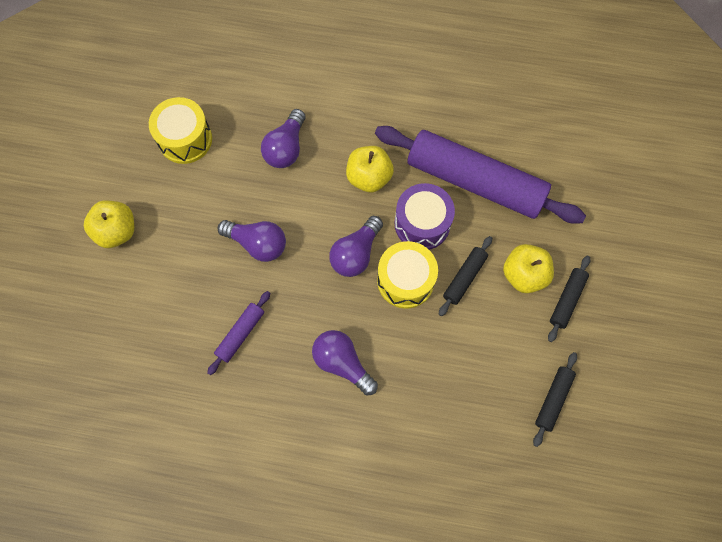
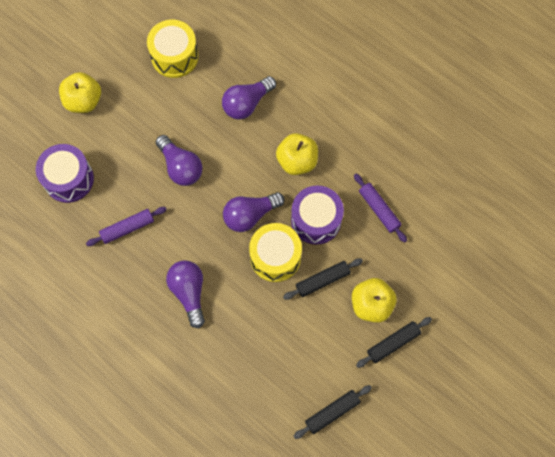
camera: 30 degrees right, 0 degrees up
purple rolling pin [375,126,586,224] -> purple rolling pin [354,174,407,243], size x0.42
none -> purple drum [36,144,94,203]

